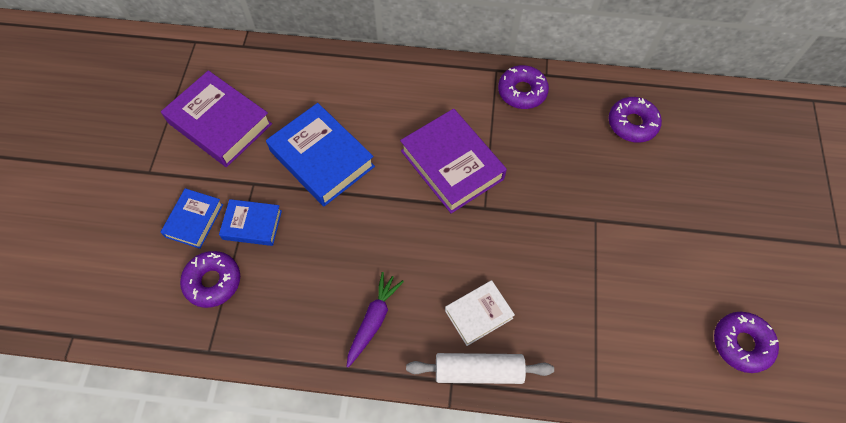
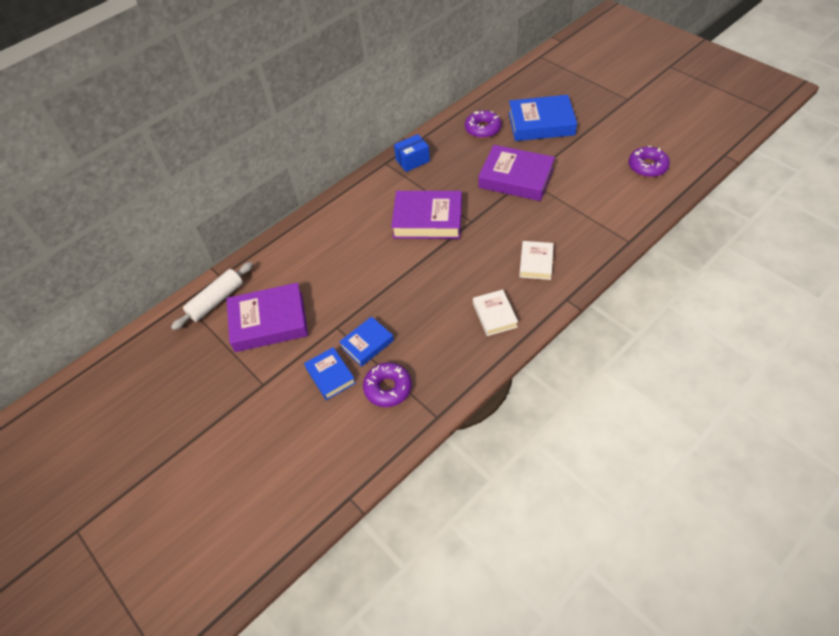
camera: 45 degrees left, 10 degrees down
blue book [266,103,375,206] -> blue book moved to [509,95,577,141]
purple carrot [347,272,404,368] -> white book [473,290,518,336]
white rolling pin [406,353,554,384] -> white rolling pin moved to [171,262,253,330]
purple donut [498,65,549,109] -> blue box [394,134,430,172]
none -> purple book [478,145,555,201]

